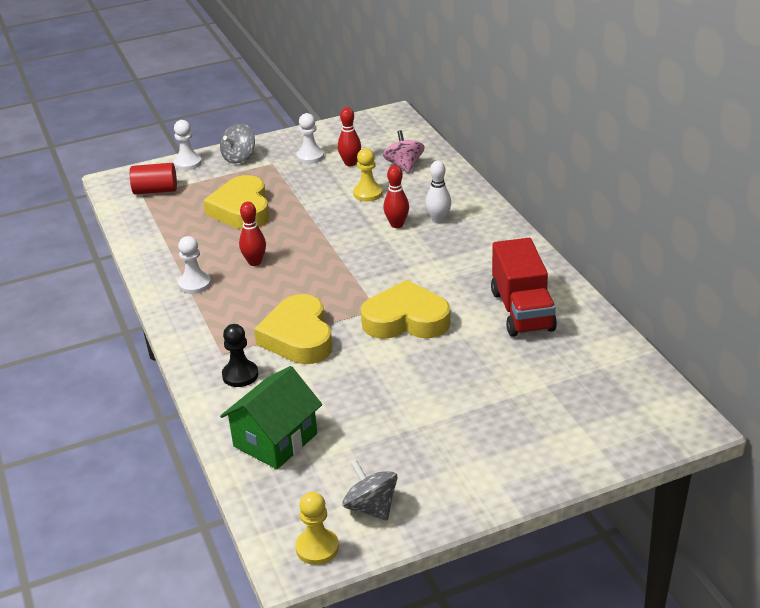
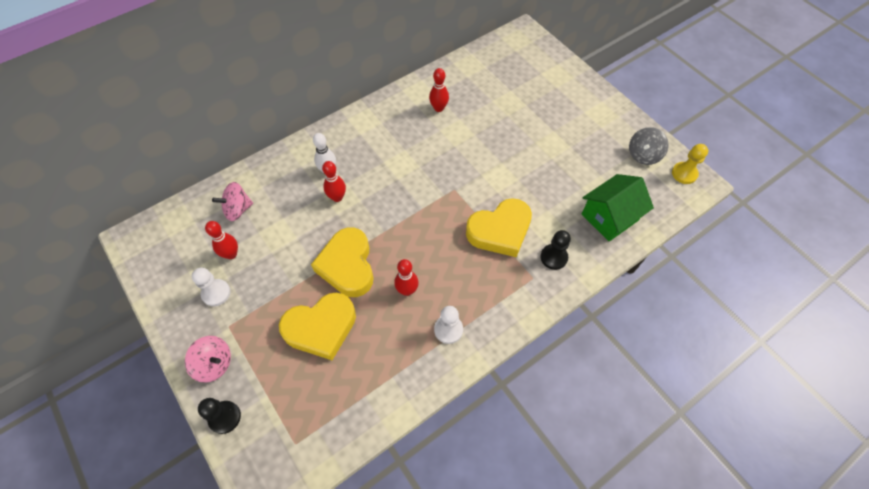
camera: 105 degrees left, 25 degrees up
red cylinder [130,163,177,195] -> none
white pawn [174,120,202,170] -> black pawn [198,398,241,434]
grey spinning top [220,123,255,164] -> pink spinning top [185,336,231,383]
green house [220,366,322,469] -> green house turned 60 degrees counterclockwise [582,174,654,241]
yellow pawn [353,148,383,201] -> none
yellow heart [361,280,451,339] -> yellow heart moved to [311,228,374,297]
red truck [491,238,557,337] -> red bowling pin [429,68,449,112]

